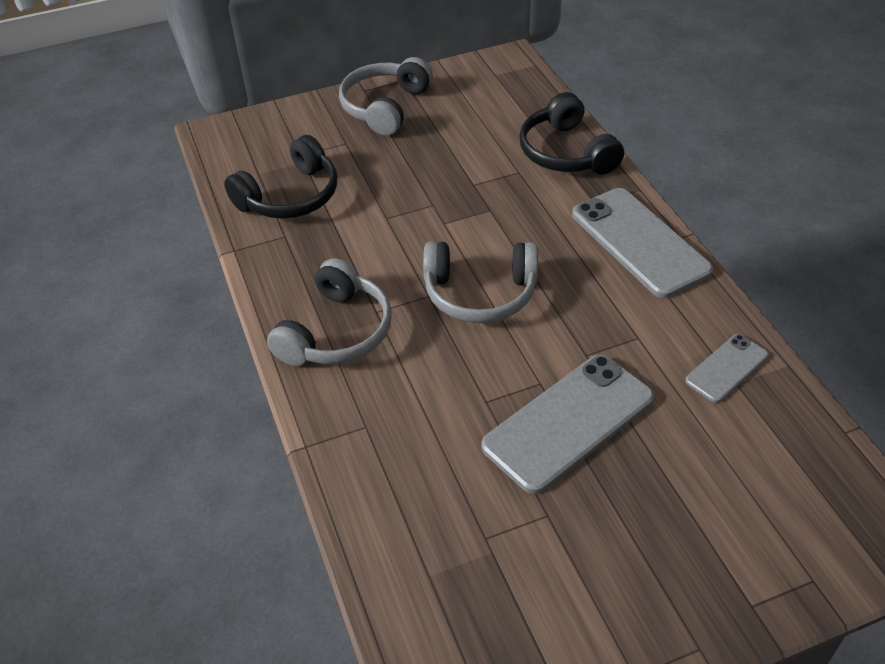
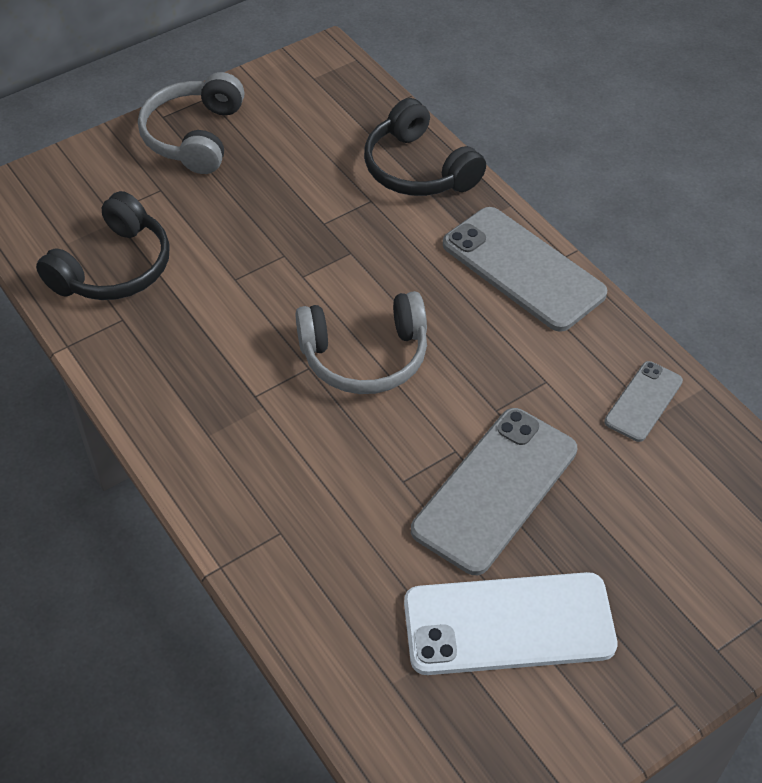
camera: 15 degrees left, 5 degrees up
grey headphones [267,258,392,366] -> none
none -> white phone [404,572,617,675]

